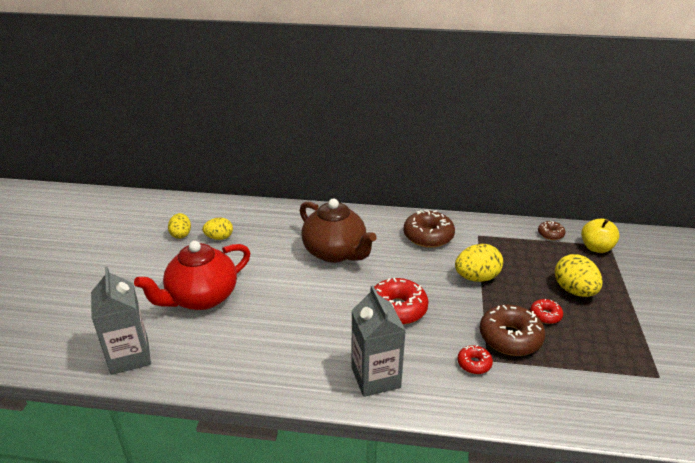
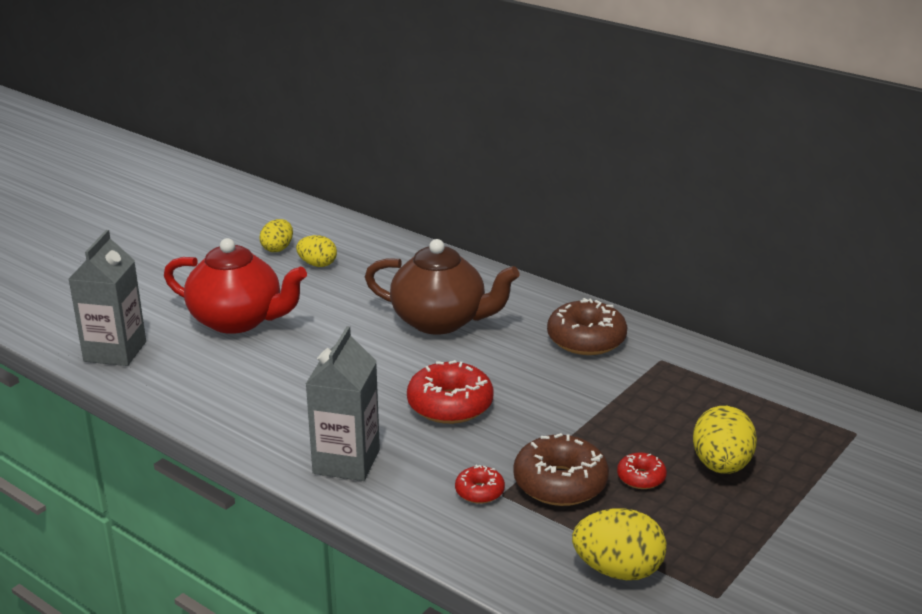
camera: 30 degrees right, 5 degrees down
red teapot [134,241,251,310] -> red teapot turned 150 degrees counterclockwise [164,238,307,334]
brown teapot [300,199,377,263] -> brown teapot turned 60 degrees counterclockwise [365,239,520,335]
yellow egg [455,244,503,282] -> yellow egg moved to [572,508,666,580]
brown donut [538,221,566,240] -> none
yellow apple [581,218,620,253] -> none

